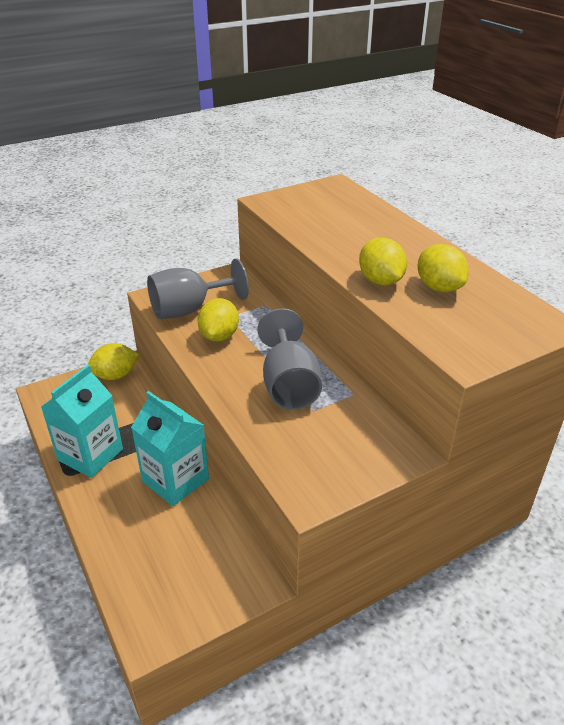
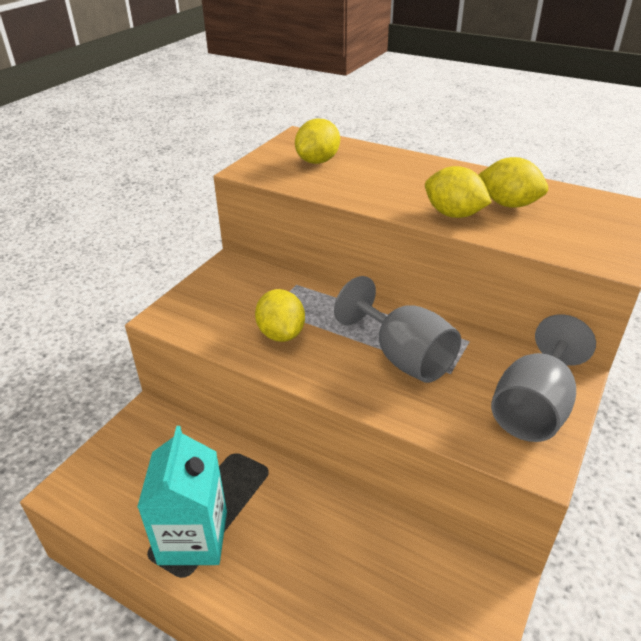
camera: 30 degrees left, 0 degrees up
yellow lemon [87,343,140,380] -> yellow lemon moved to [295,118,340,164]
turquoise carton [131,391,209,506] -> none
grey goblet [147,258,249,319] -> grey goblet moved to [491,314,596,442]

